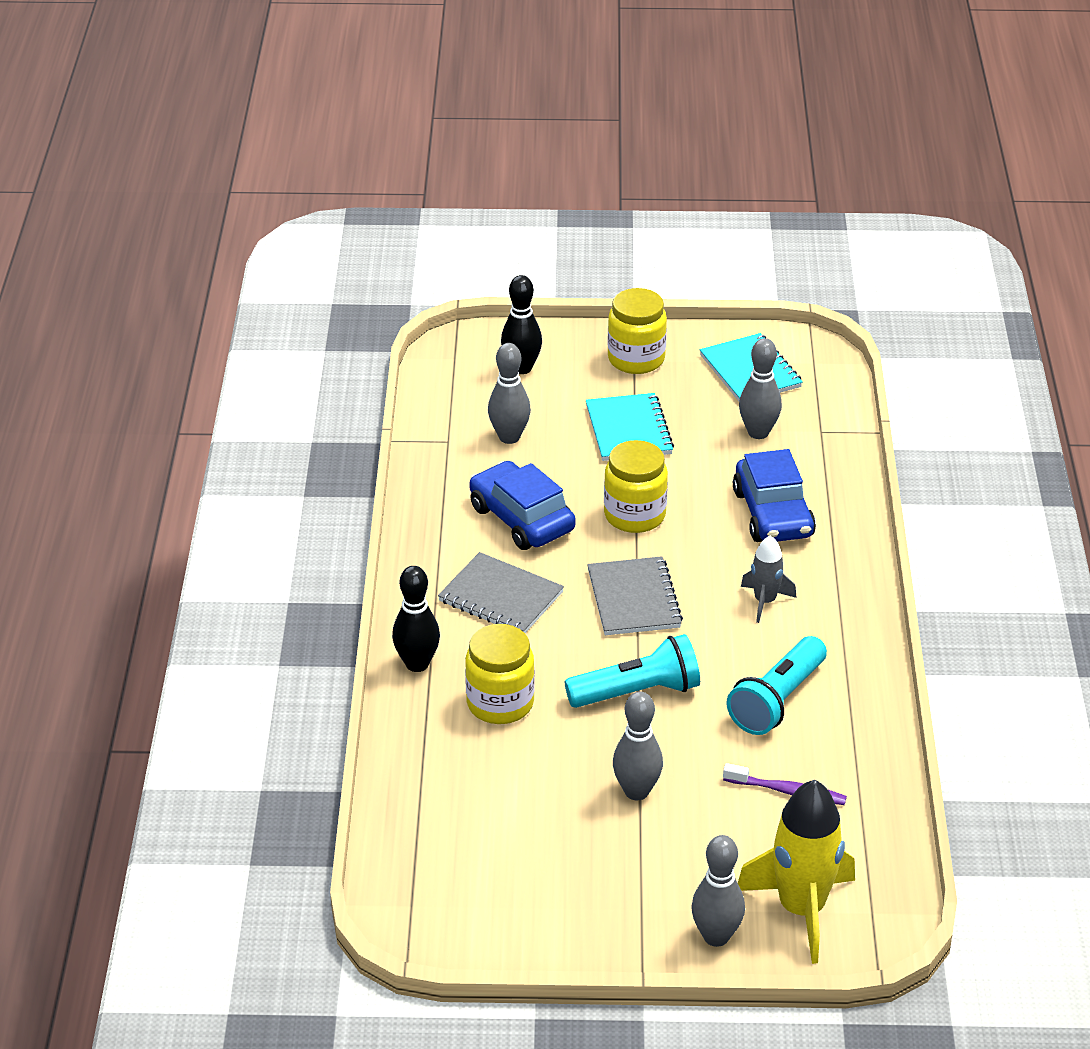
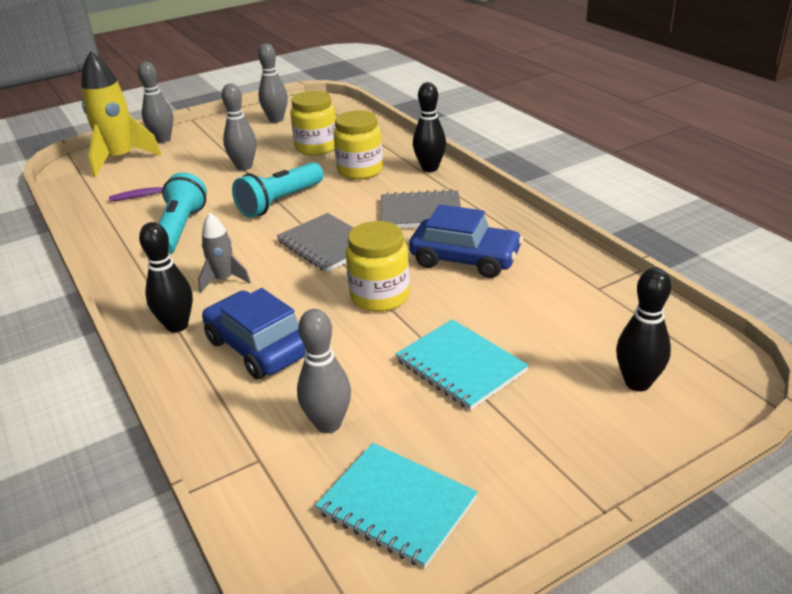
camera: 150 degrees right, 5 degrees down
grey bowling pin [488,343,531,444] -> grey bowling pin moved to [258,43,288,123]
yellow jar [607,288,667,374] -> yellow jar moved to [290,91,336,156]
none -> black bowling pin [139,222,193,333]

